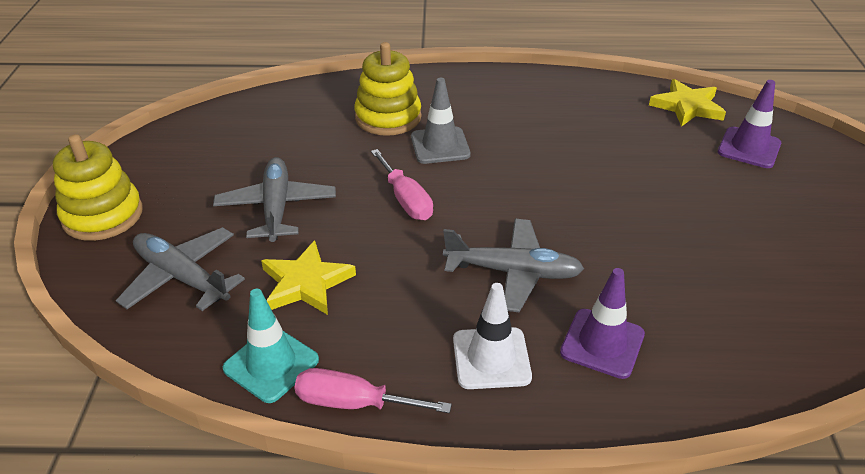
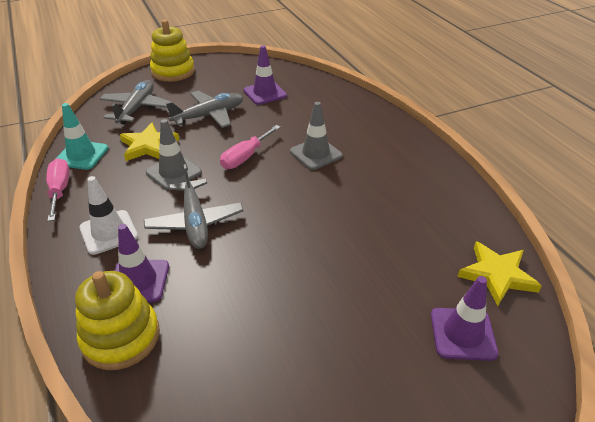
camera: 65 degrees right, 0 degrees up
yellow stacking toy [354,42,421,136] -> yellow stacking toy moved to [75,271,160,370]
none -> grey traffic cone [146,119,202,190]
none -> purple traffic cone [243,45,287,105]

